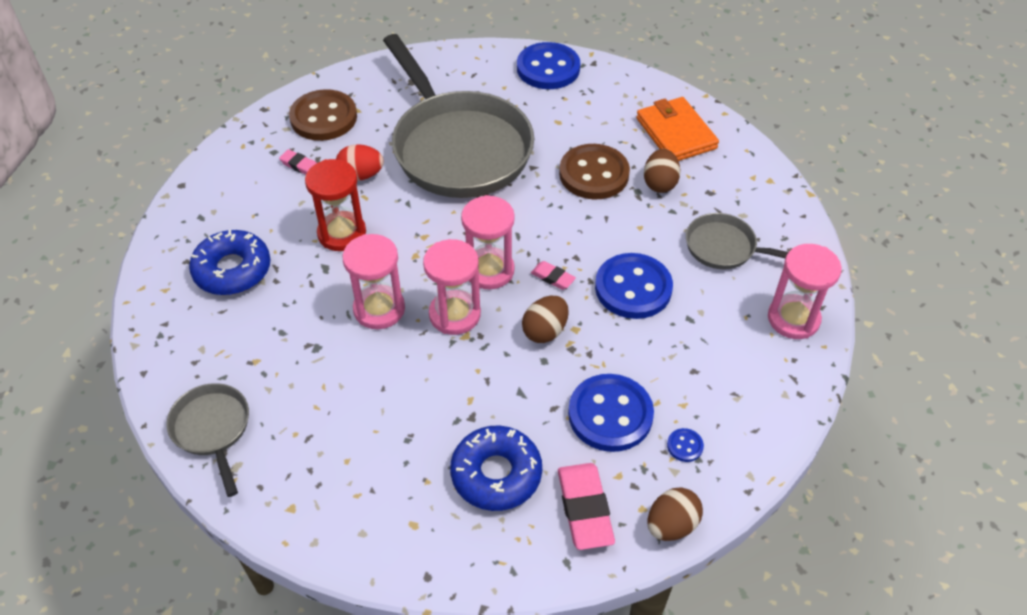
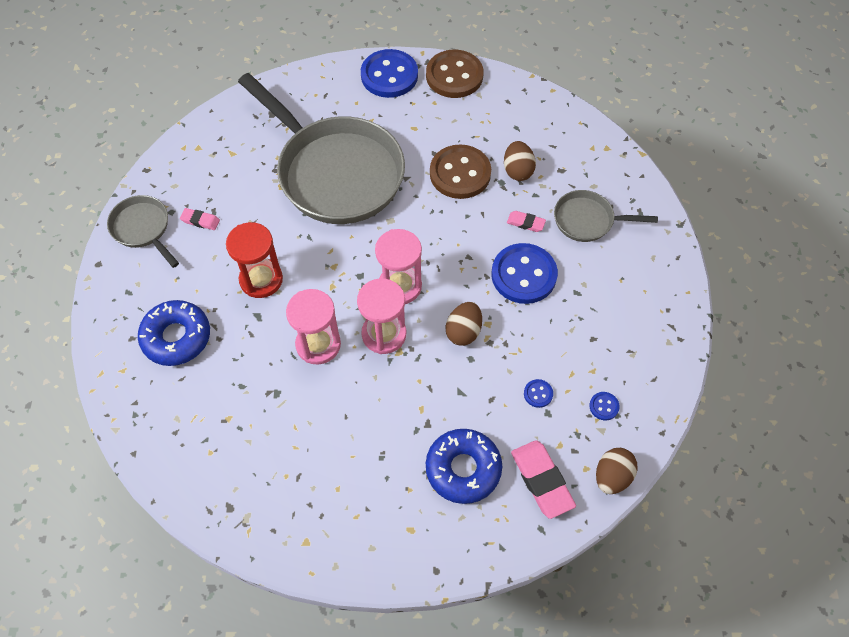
camera: 15 degrees left, 10 degrees up
grey pan [166,383,249,497] -> grey pan moved to [107,195,179,268]
brown button [289,89,357,141] -> brown button moved to [426,50,484,98]
red egg [336,144,384,181] -> none
pink eraser [531,261,576,290] -> pink eraser moved to [507,211,546,232]
blue button [568,374,654,452] -> blue button [524,379,553,408], size x0.42
orange wallet [636,97,719,161] -> none
pink hourglass [768,244,842,339] -> none

